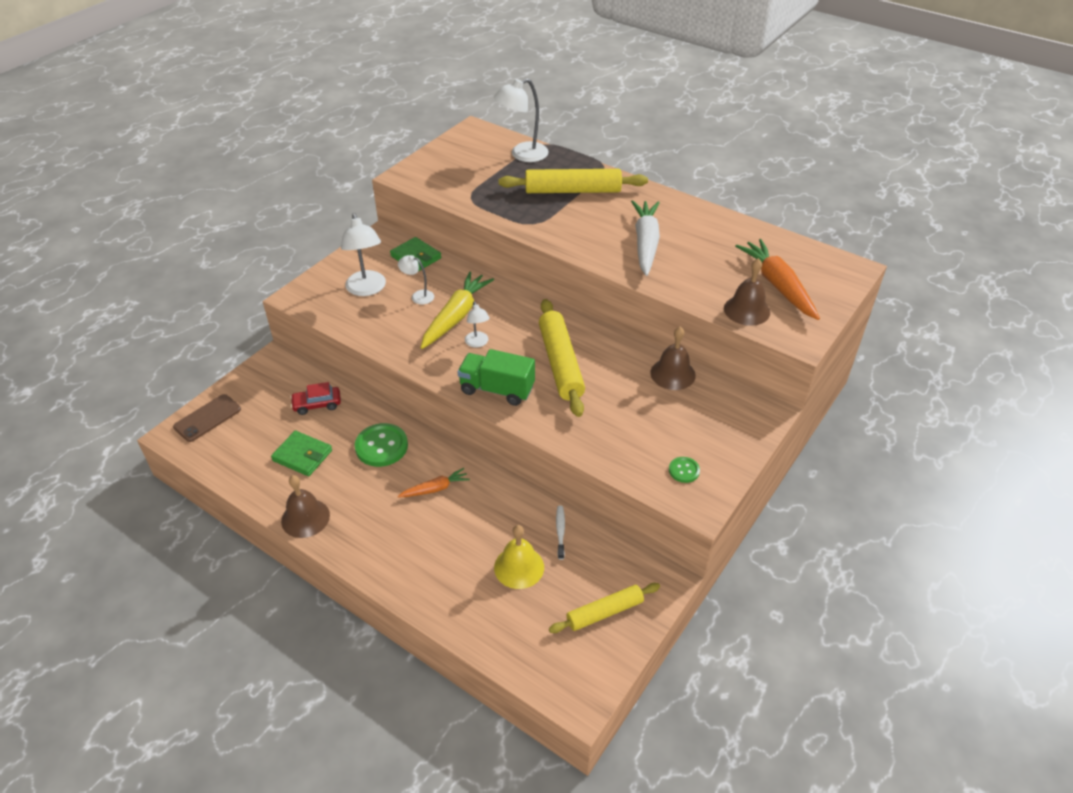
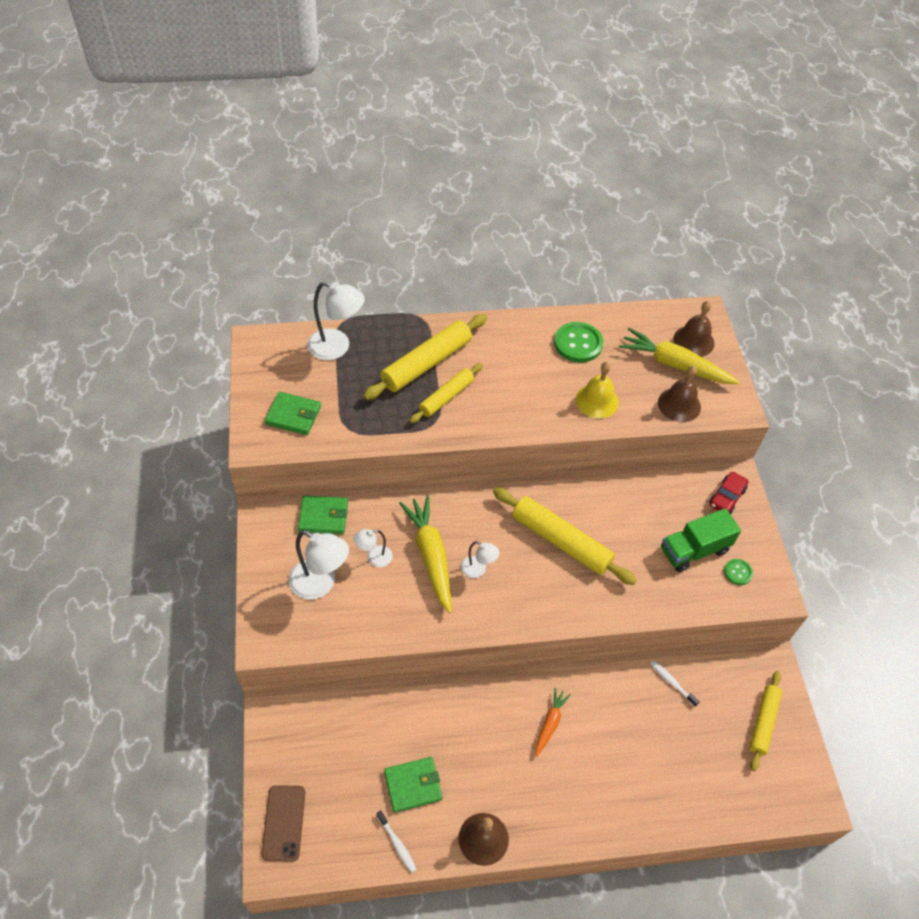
camera: 45 degrees left, 10 degrees up
red car [290,382,341,415] -> red car moved to [709,472,748,514]
green button [355,423,408,467] -> green button moved to [554,322,603,363]
green truck [458,349,535,406] -> green truck moved to [661,508,741,572]
white lamp [494,78,549,162] -> white lamp turned 90 degrees counterclockwise [307,281,365,360]
yellow bell [494,525,544,589] -> yellow bell moved to [576,362,619,418]
white carrot [631,200,660,276] -> none
brown bell [650,327,696,390] -> brown bell moved to [673,301,715,357]
orange carrot [735,239,820,320] -> yellow carrot [619,328,740,384]
none -> green wallet [265,392,321,435]
none -> white toothbrush [376,810,417,873]
none -> yellow rolling pin [410,363,483,423]

